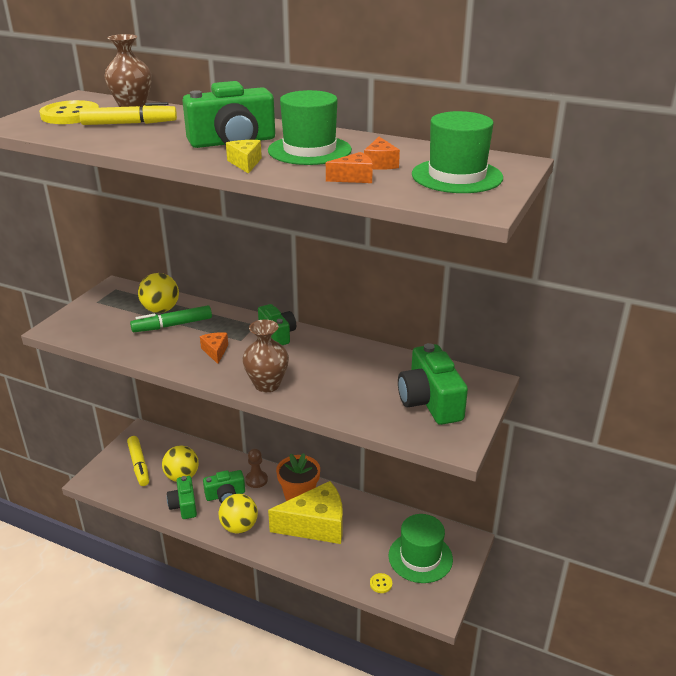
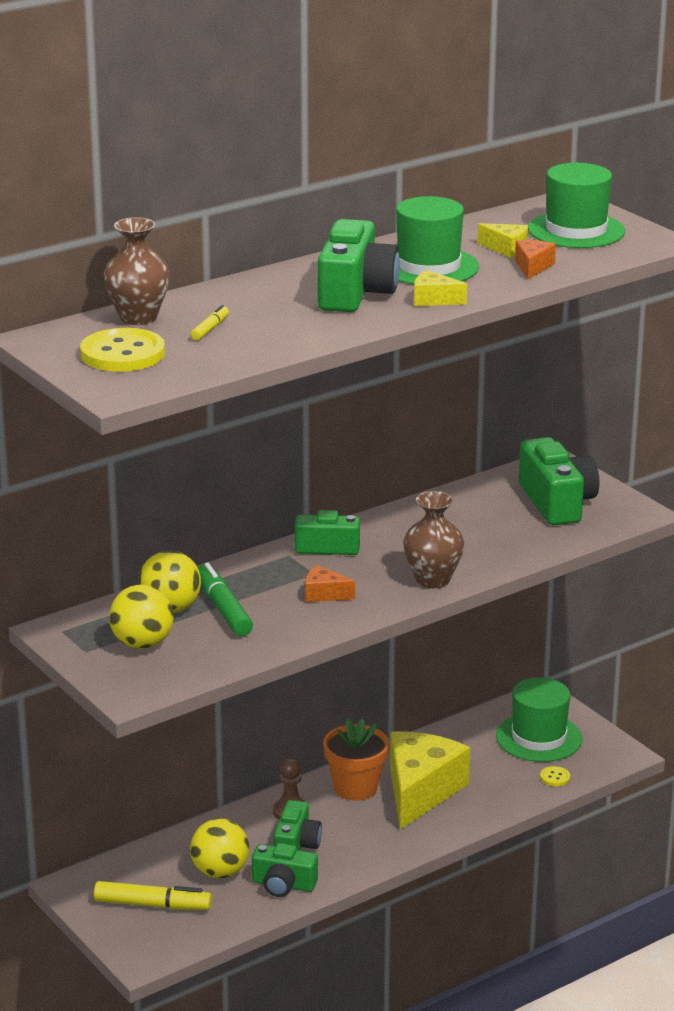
camera: 60 degrees left, 5 degrees down
yellow marker [79,102,177,125] -> yellow marker [191,305,229,340], size x0.52
green marker [130,305,212,332] -> green marker turned 150 degrees clockwise [198,562,253,636]
yellow ball [219,494,258,534] -> yellow ball moved to [109,584,174,649]
orange cheese [364,137,400,170] -> yellow cheese [477,223,528,258]
green camera [398,343,468,425] -> green camera turned 120 degrees counterclockwise [519,437,599,525]

